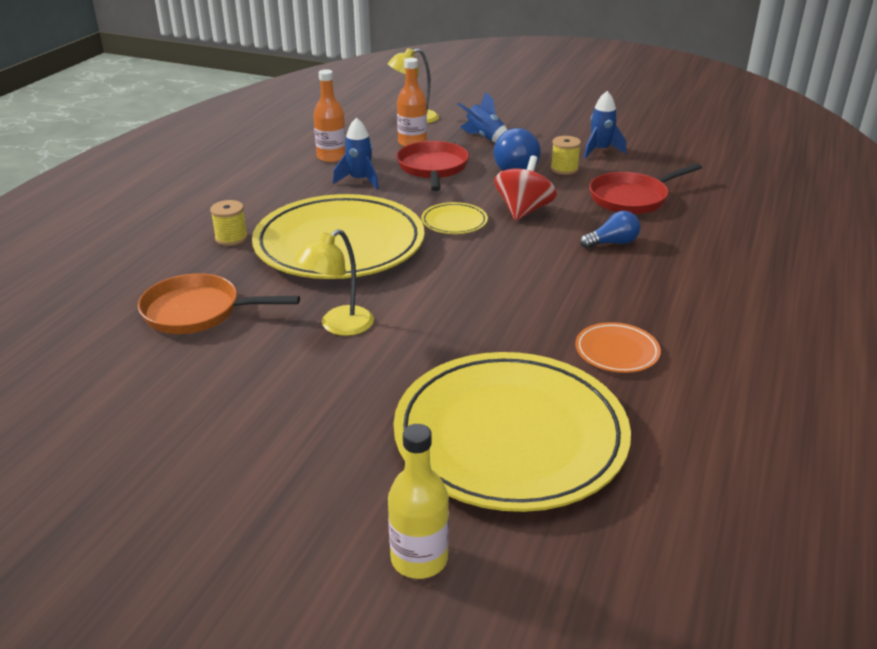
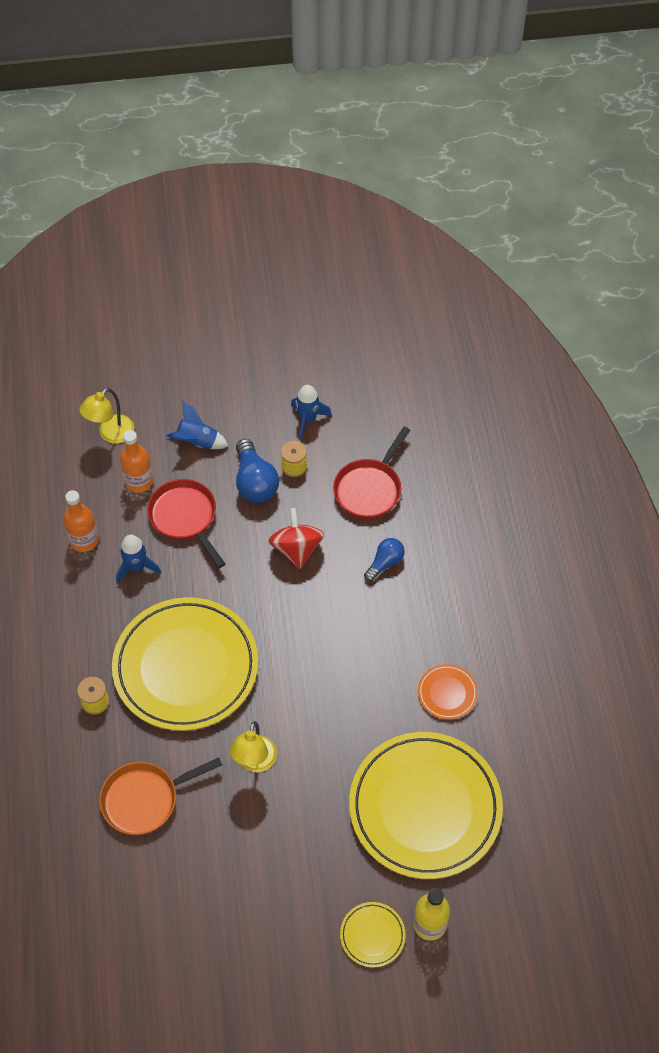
camera: 30 degrees left, 25 degrees up
yellow plate [421,202,488,234] -> yellow plate moved to [340,902,406,967]

